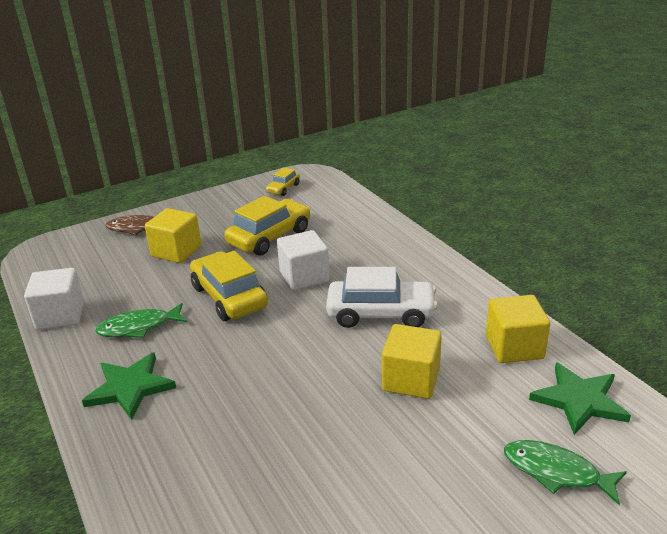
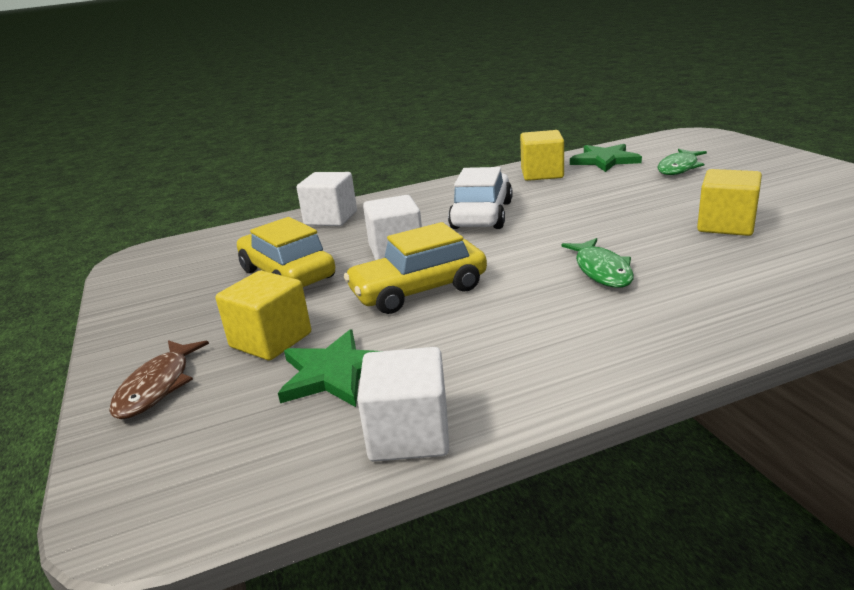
camera: 80 degrees left, 5 degrees down
green star [82,352,176,420] -> green star moved to [278,329,379,407]
green fish [95,303,187,338] -> green fish moved to [561,238,634,288]
yellow car [266,167,300,196] -> none
yellow cube [382,324,442,399] -> yellow cube moved to [697,169,762,236]
none -> white cube [297,172,357,226]

